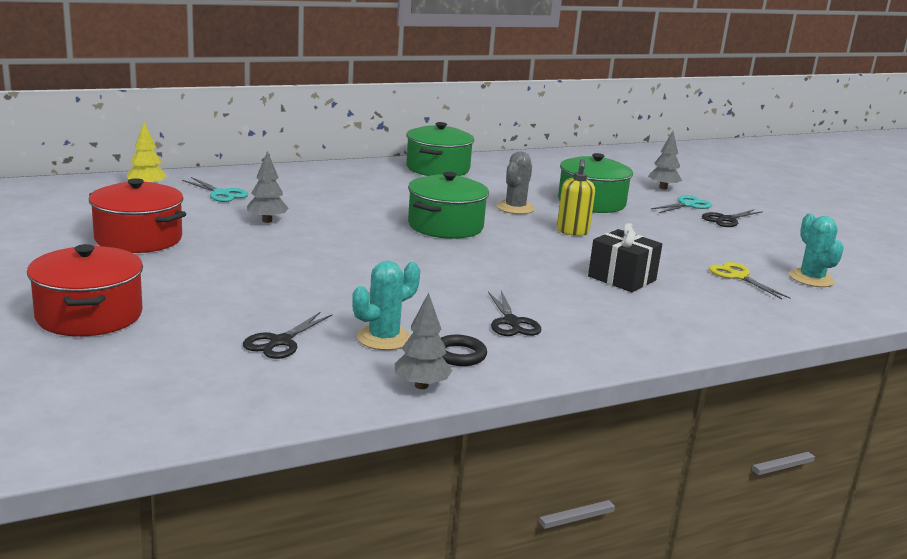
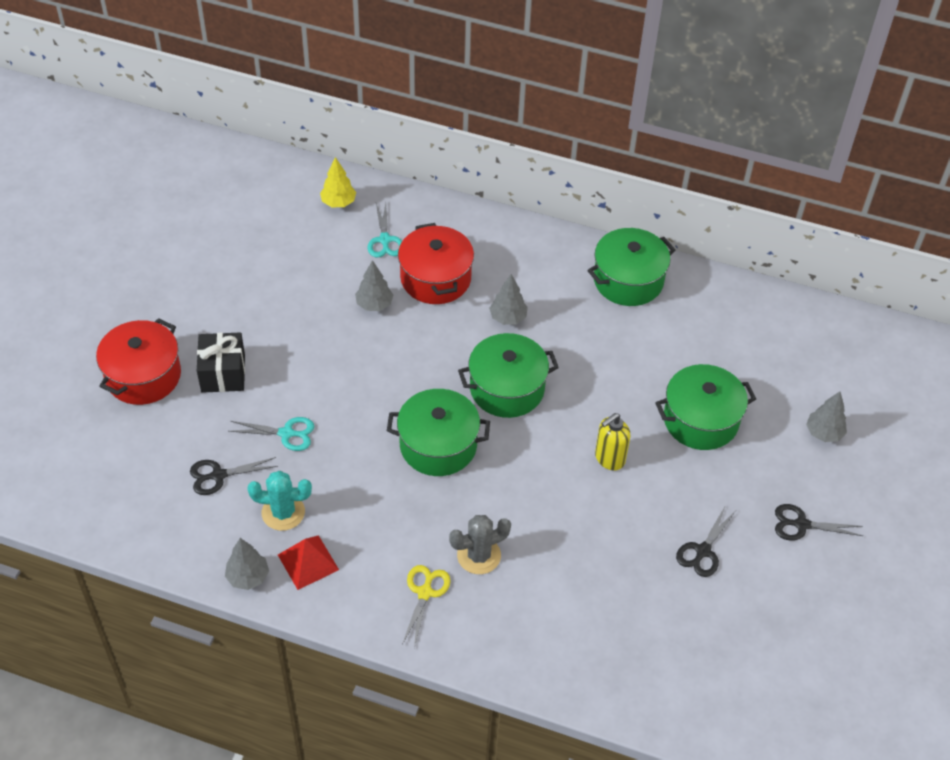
camera: 45 degrees right, 30 degrees up
red pot [89,178,186,253] -> red pot moved to [398,223,474,304]
black ring [441,335,487,366] -> red pyramid [278,535,339,590]
black scissors [488,291,541,336] -> black scissors moved to [676,505,735,577]
grey cactus [497,151,535,214] -> grey cactus moved to [449,515,511,574]
black gift [588,223,662,292] -> black gift moved to [197,332,245,393]
turquoise scissors [651,195,712,213] -> turquoise scissors moved to [229,417,314,451]
yellow scissors [709,262,790,299] -> yellow scissors moved to [402,565,451,648]
turquoise cactus [789,213,844,287] -> none
none -> green pot [387,389,490,476]
none -> grey tree [489,274,528,325]

